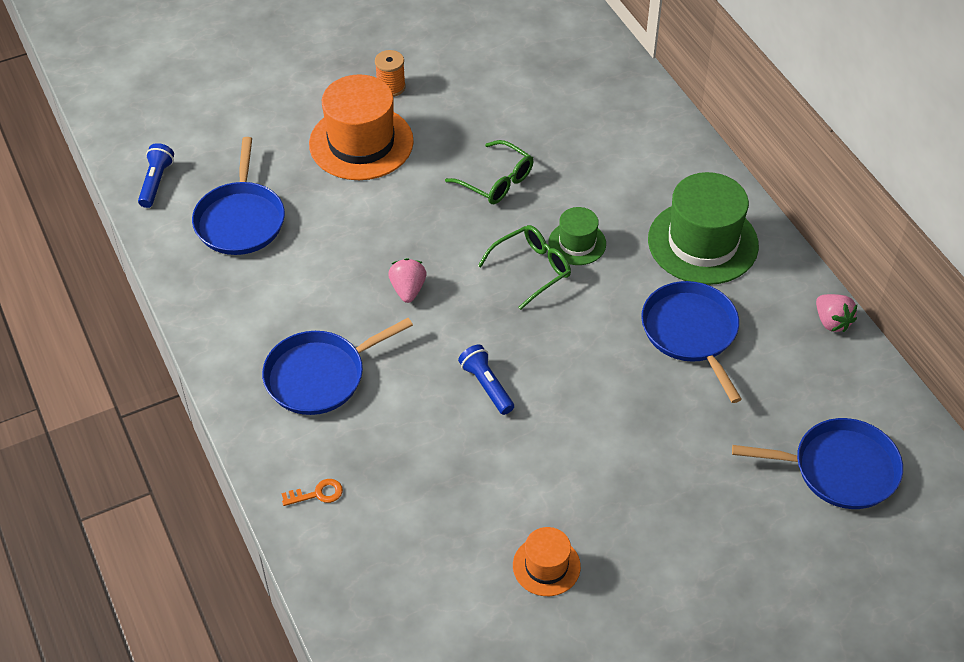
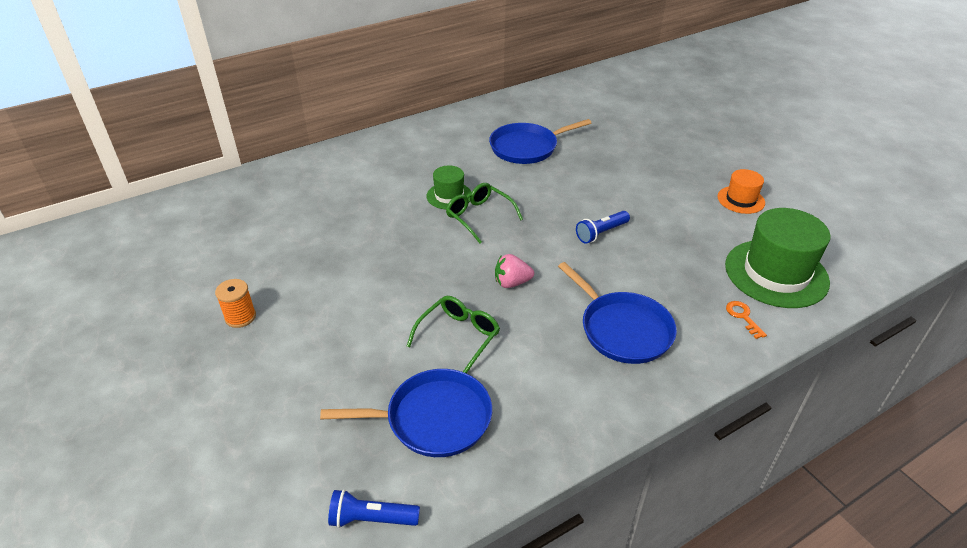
camera: 95 degrees left, 10 degrees down
orange hat [309,75,414,180] -> none
green glasses [445,140,533,204] -> green glasses moved to [407,296,500,373]
green hat [648,172,759,285] -> green hat moved to [725,208,831,308]
blue pan [732,418,903,509] -> none
pink strawberry [816,294,857,332] -> none

